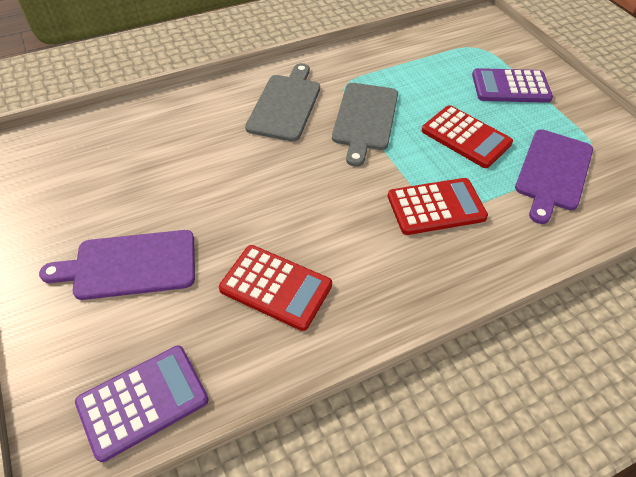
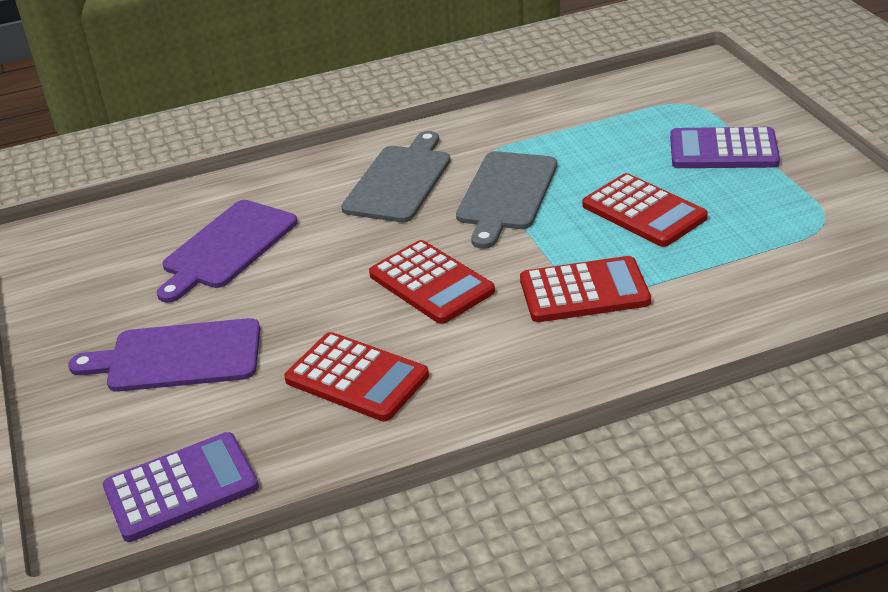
camera: 10 degrees right, 15 degrees down
purple cutting board [515,129,593,224] -> purple cutting board moved to [157,200,298,303]
none -> red calculator [369,240,495,324]

